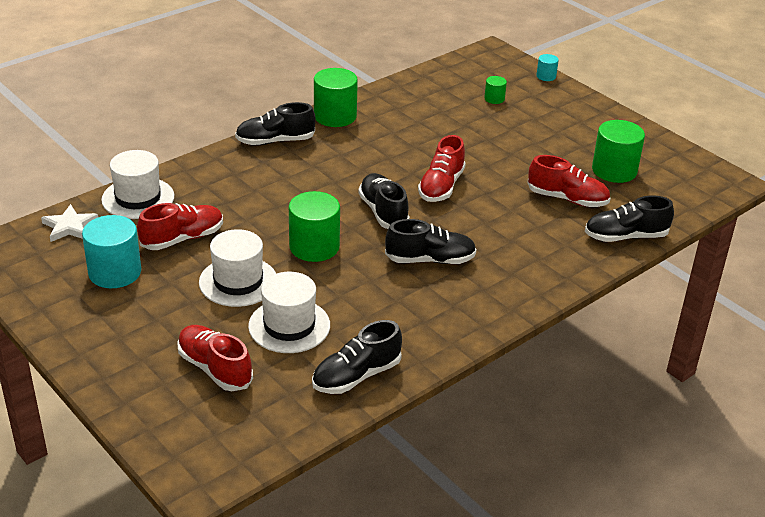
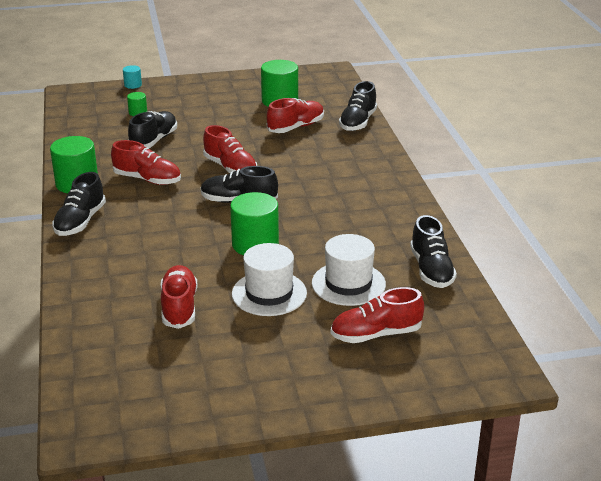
camera: 60 degrees left, 5 degrees down
white star [41,204,98,242] -> none
turquoise cylinder [82,215,141,288] -> none
white hat [101,150,174,219] -> none
black shoe [385,219,477,264] -> black shoe moved to [128,111,177,148]
none -> red shoe [111,140,181,185]

